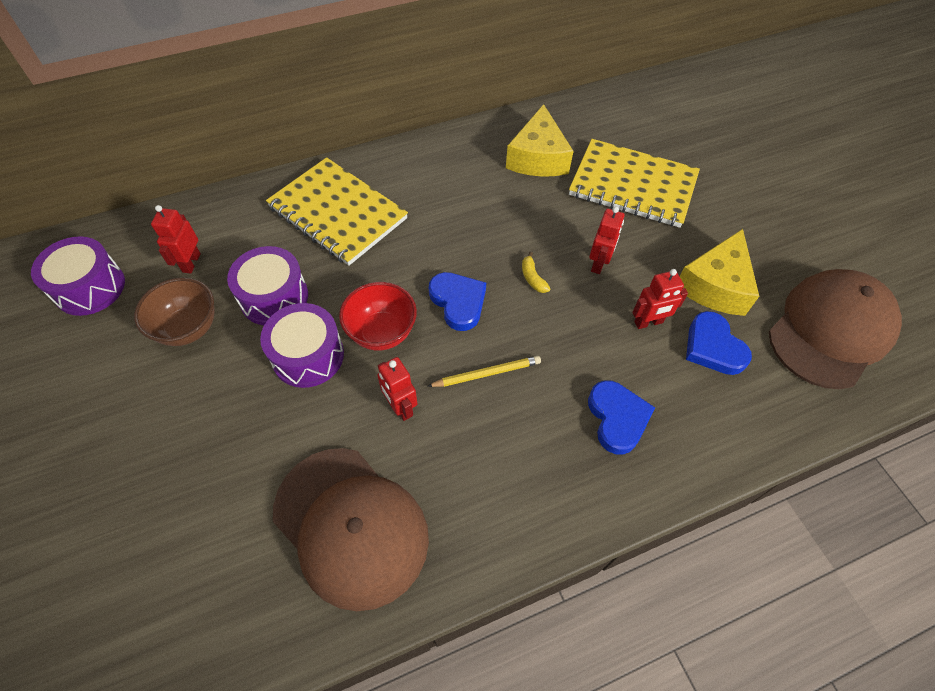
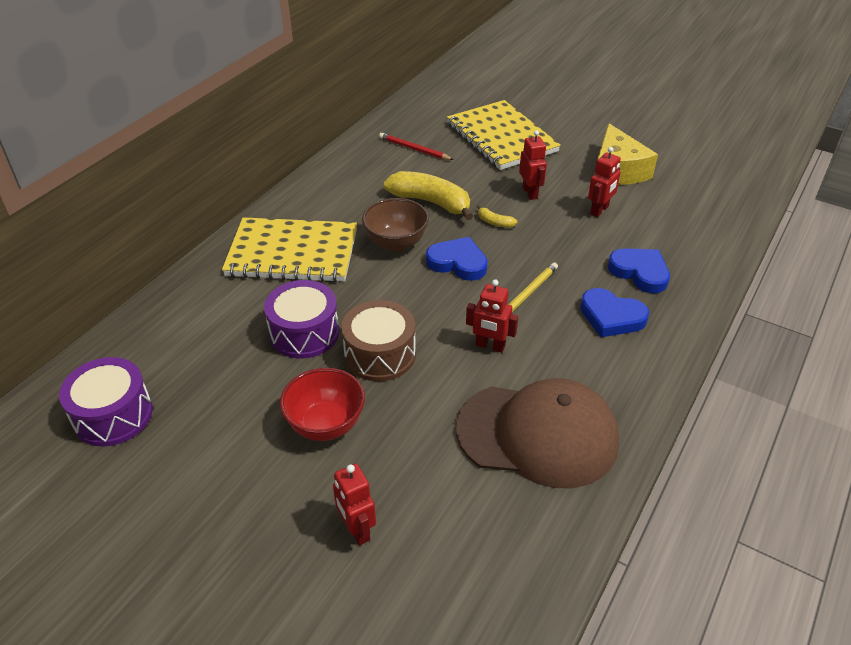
camera: 35 degrees left, 15 degrees down
brown bowl [134,277,215,346] -> brown bowl moved to [362,198,429,252]
red robot [151,205,201,274] -> red robot moved to [333,464,376,545]
purple drum [260,303,344,388] -> brown drum [341,300,416,382]
red bowl [339,282,417,351] -> red bowl moved to [280,368,365,441]
yellow cheese [506,104,574,177] -> red pencil [379,133,454,160]
yellow notebook [569,139,700,228] -> yellow notebook turned 75 degrees clockwise [447,100,561,170]
blue heart [686,311,752,375] -> blue heart moved to [580,288,649,337]
brown cap [769,269,902,389] -> none
none -> yellow banana [383,171,473,220]

